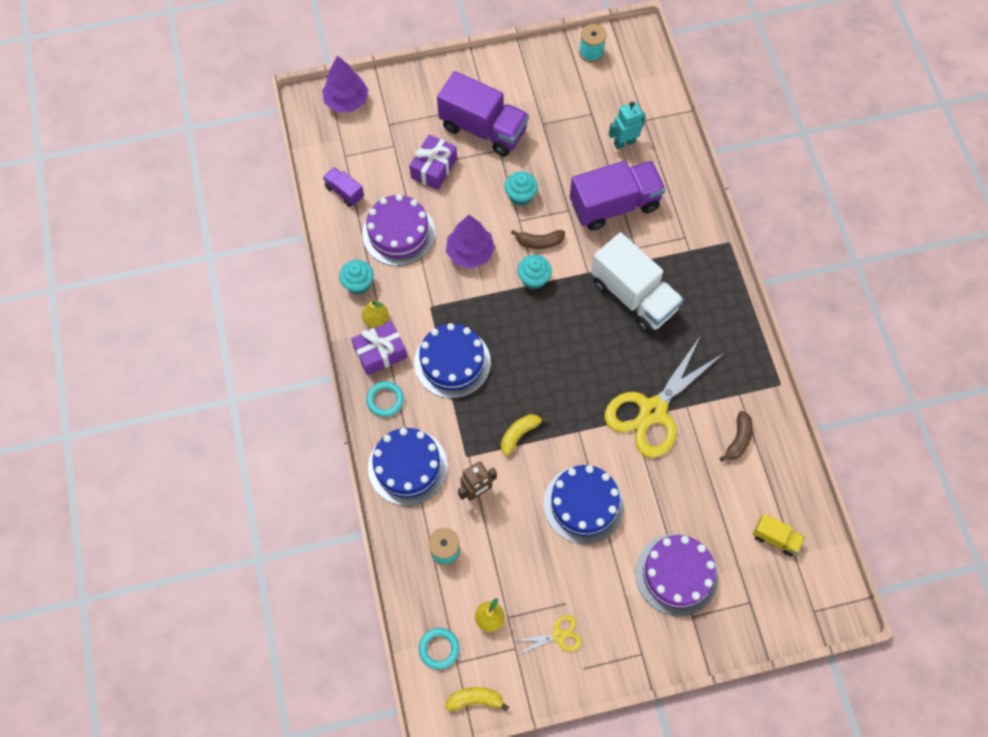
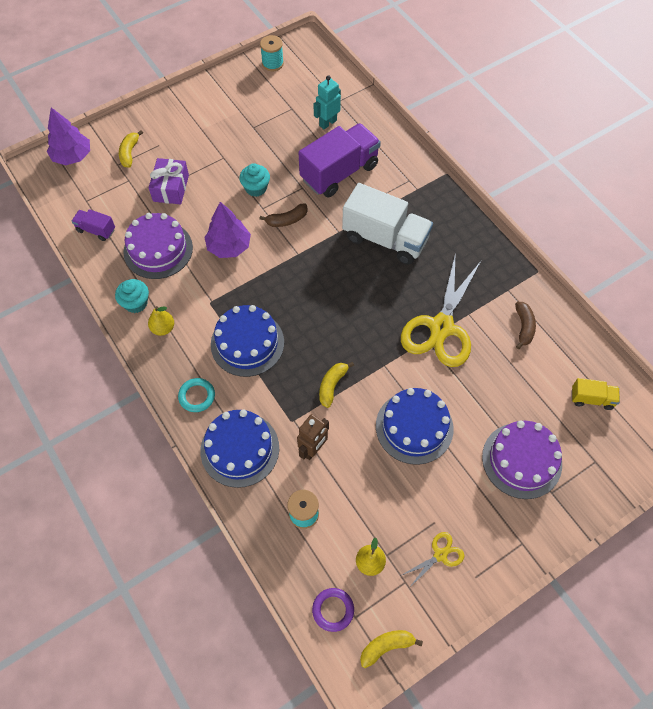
camera: 20 degrees left, 5 degrees down
purple gift [351,321,407,376] -> none
turquoise ring [419,628,460,670] -> purple ring [312,588,354,632]
purple truck [437,71,529,156] -> none
turquoise cupcake [517,255,552,289] -> none
none -> yellow banana [119,130,143,167]

